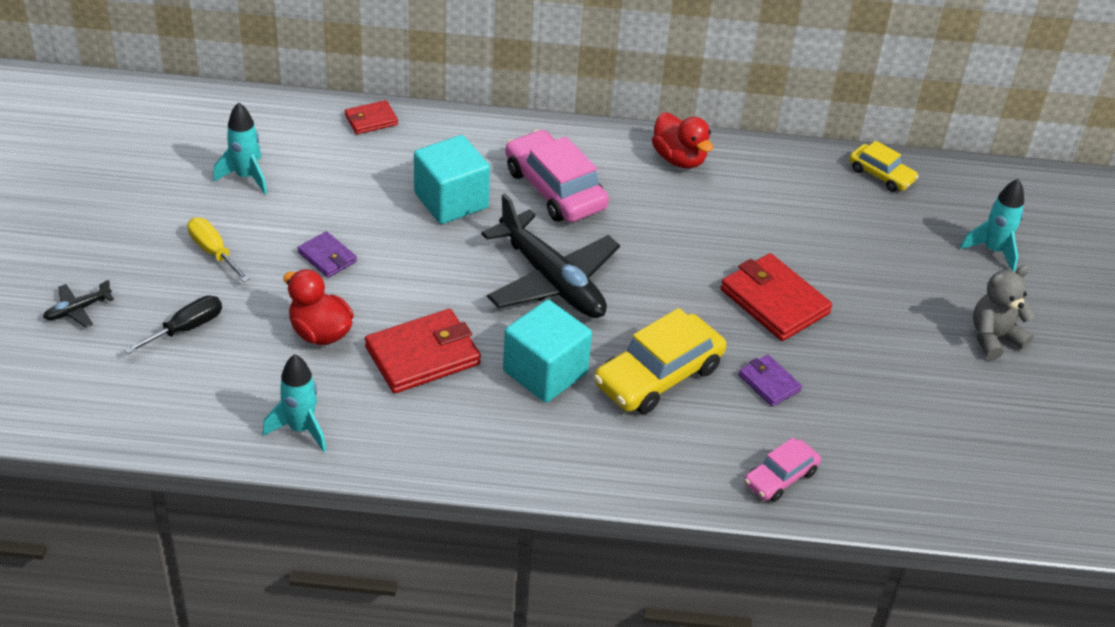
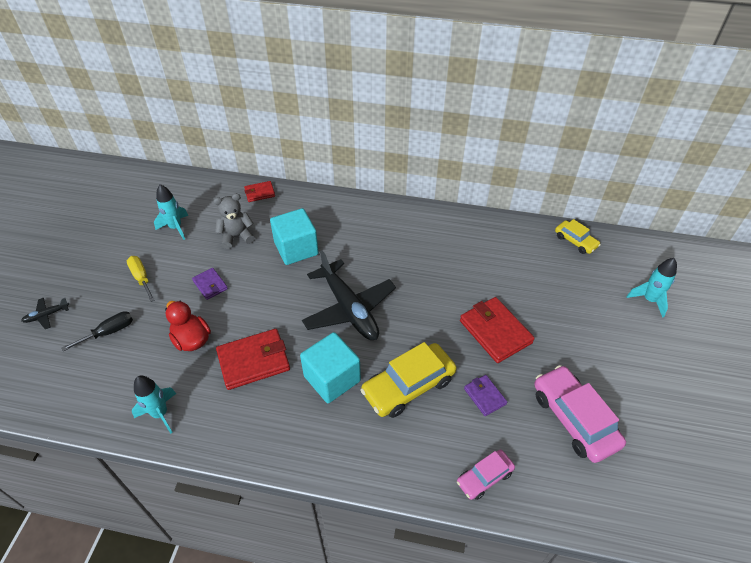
camera: 10 degrees right, 5 degrees up
pink car [505,130,609,222] -> pink car moved to [534,365,626,463]
red duck [652,112,713,169] -> none
grey teddy bear [973,265,1035,360] -> grey teddy bear moved to [213,193,255,249]

